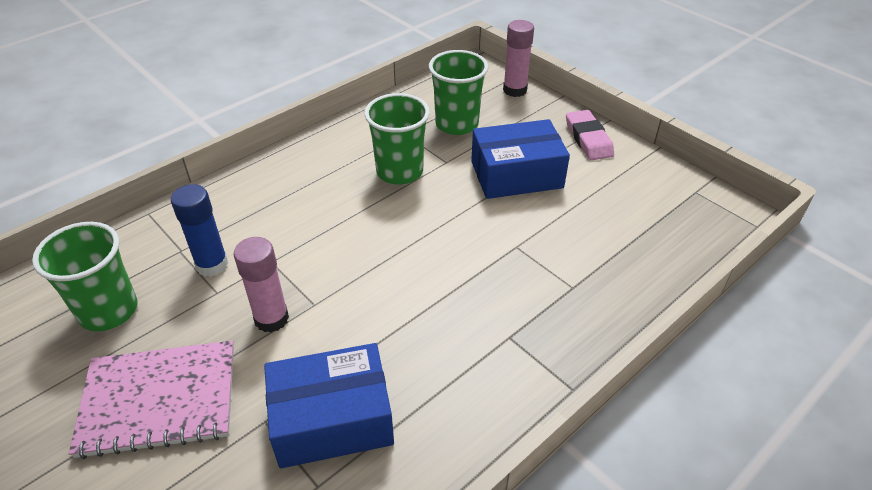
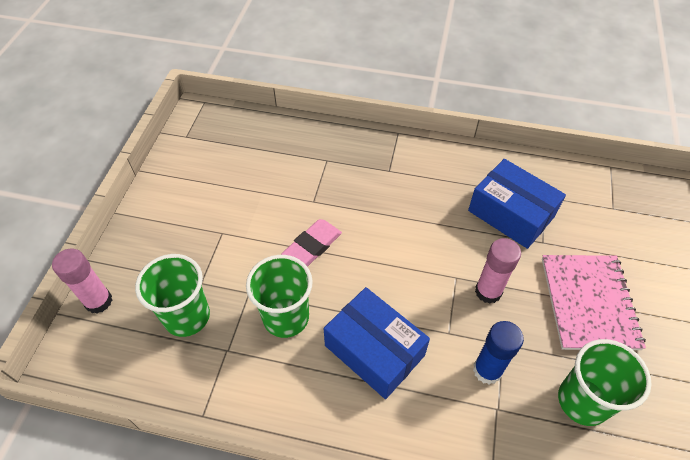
camera: 125 degrees left, 10 degrees up
pink notebook [69,340,234,459] -> pink notebook turned 45 degrees clockwise [542,255,646,350]
blue box [471,119,570,199] -> blue box moved to [323,287,430,399]
pink eraser [566,110,614,160] -> pink eraser moved to [281,219,342,267]

